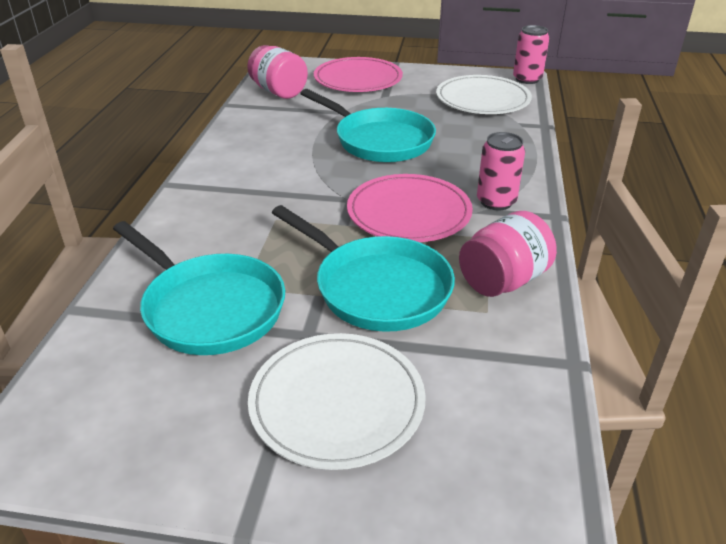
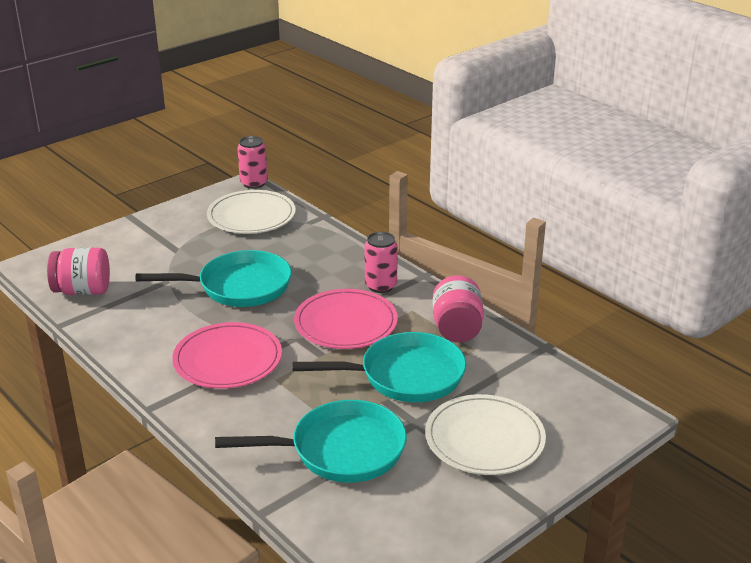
camera: 50 degrees left, 5 degrees down
pink plate [314,57,403,92] -> pink plate moved to [172,322,282,389]

